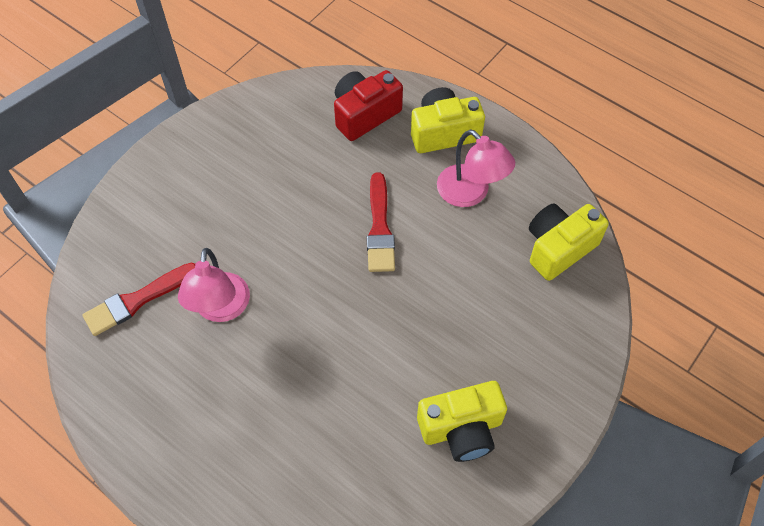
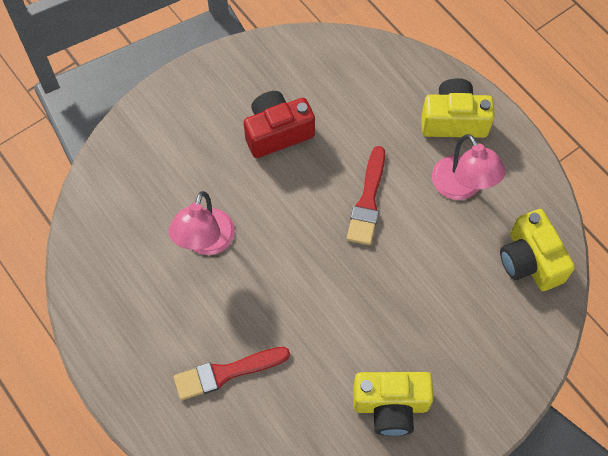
camera: 15 degrees right, 5 degrees up
red brush [83,263,195,336] -> red brush moved to [173,347,290,400]
red camera [334,70,403,141] -> red camera moved to [244,91,315,158]
yellow camera [529,204,609,281] -> yellow camera turned 90 degrees counterclockwise [500,209,575,291]

